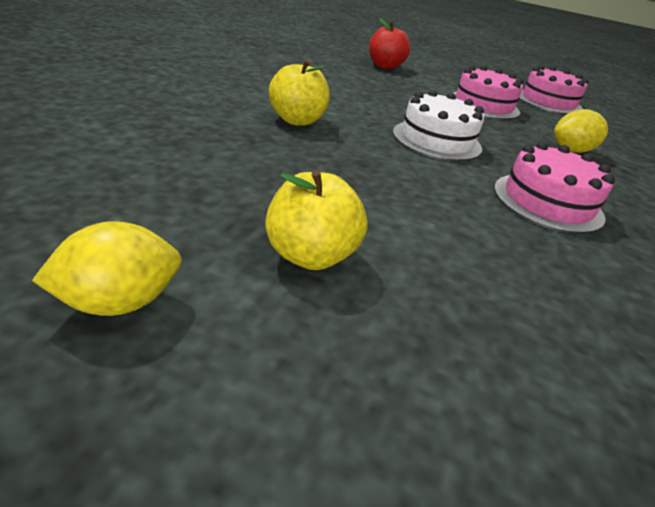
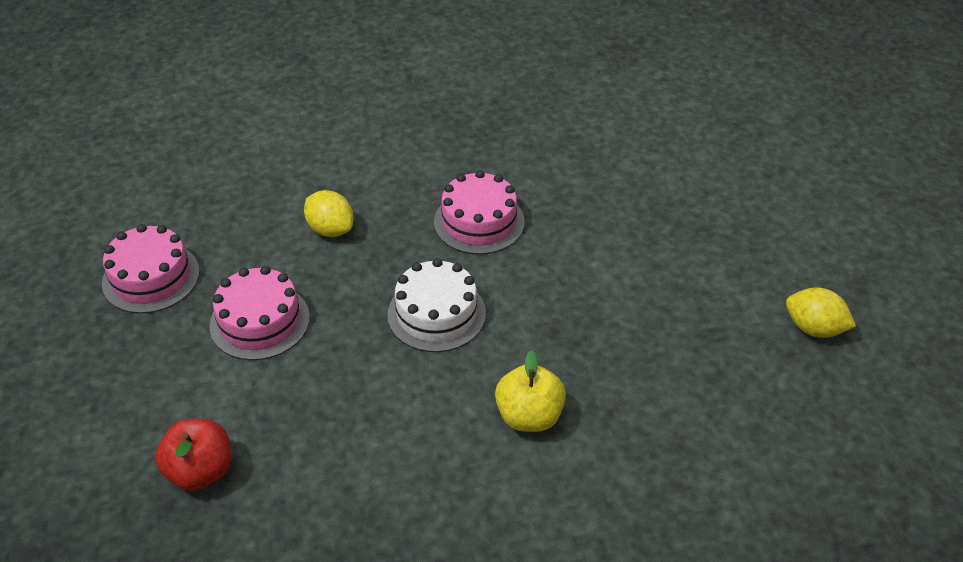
camera: 120 degrees left, 10 degrees up
yellow apple [265,170,368,270] -> none

